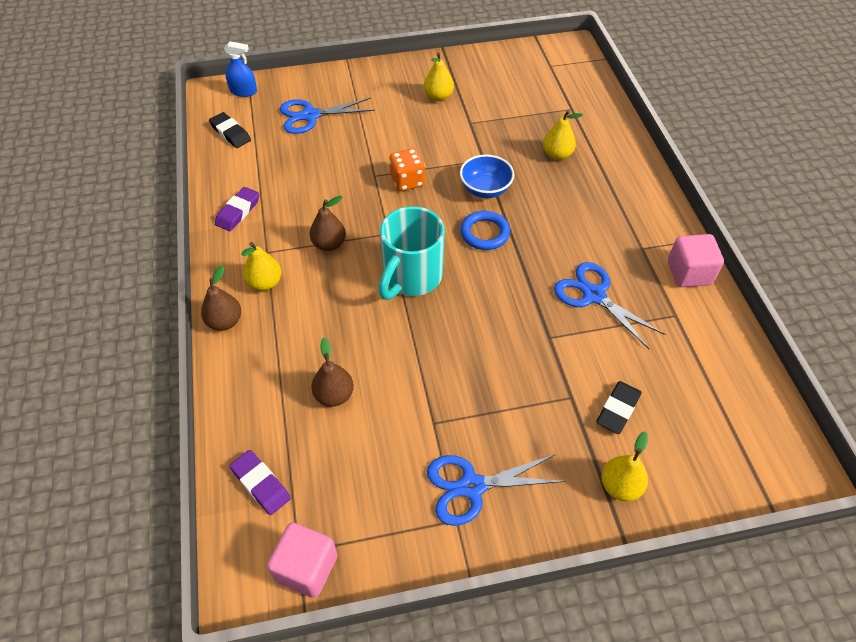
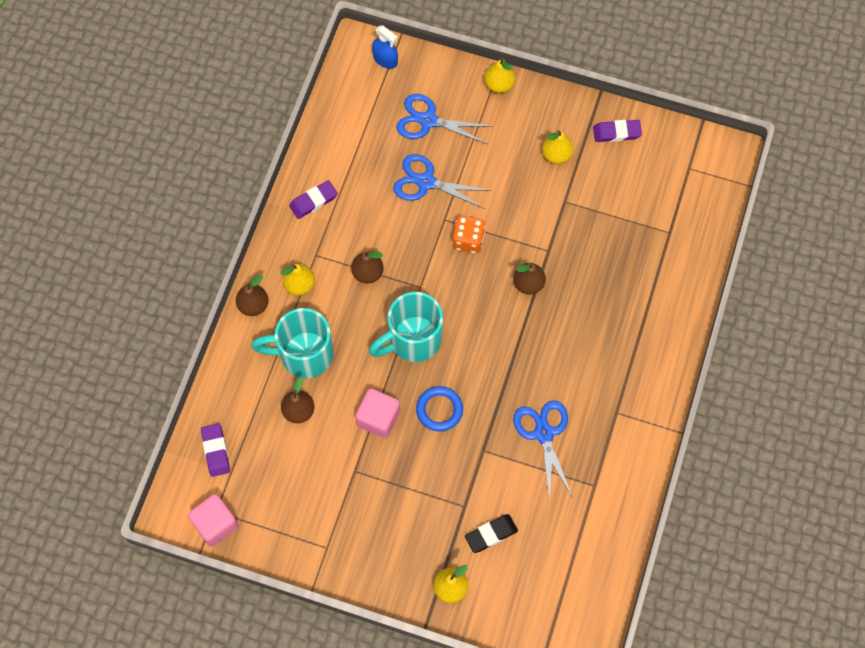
camera: 30 degrees right, 15 degrees up
black eraser [209,112,251,148] -> none
blue scissors [427,454,566,526] -> blue scissors moved to [393,154,492,209]
blue bowl [460,154,514,198] -> brown pear [513,262,546,295]
blue ring [460,211,510,250] -> blue ring moved to [416,386,463,431]
yellow pear [543,110,583,160] -> yellow pear moved to [484,58,515,93]
pink cube [668,234,724,287] -> pink cube moved to [355,388,400,438]
none -> turquoise mug [252,308,334,378]
none -> purple eraser [593,120,642,142]

